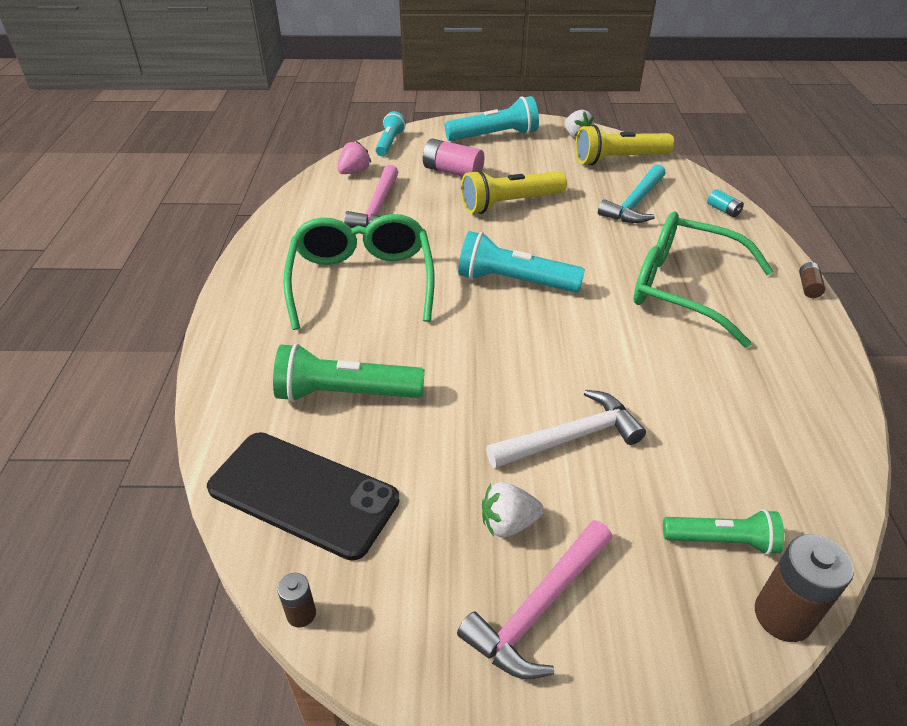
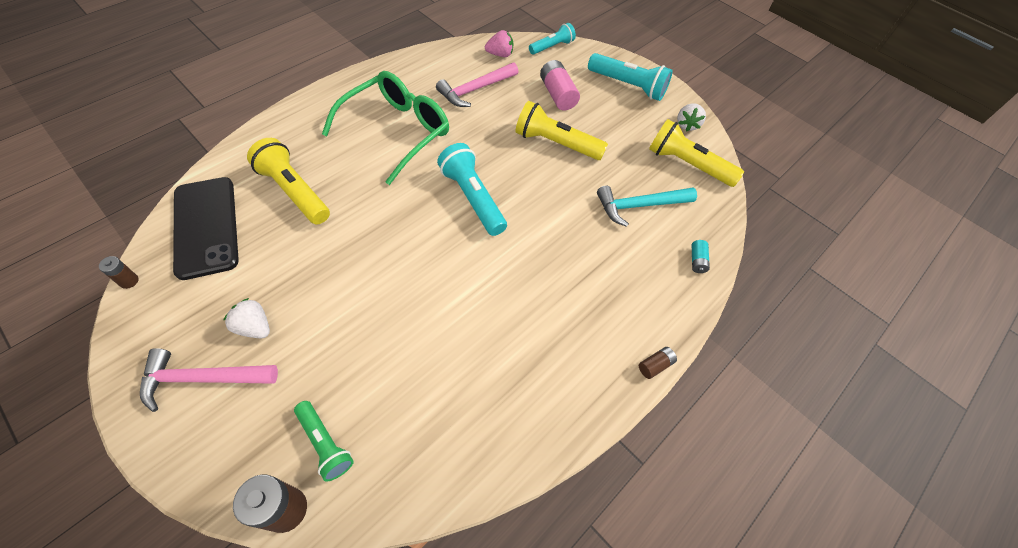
camera: 40 degrees right, 15 degrees up
green flashlight [273,343,425,402] -> yellow flashlight [247,138,330,224]
white hammer [486,390,646,468] -> none
green glasses [634,212,773,347] -> none

